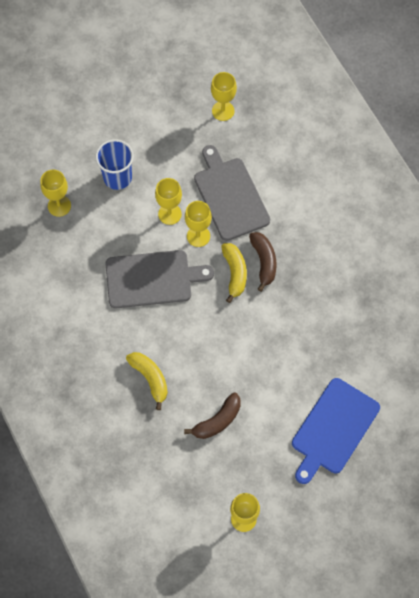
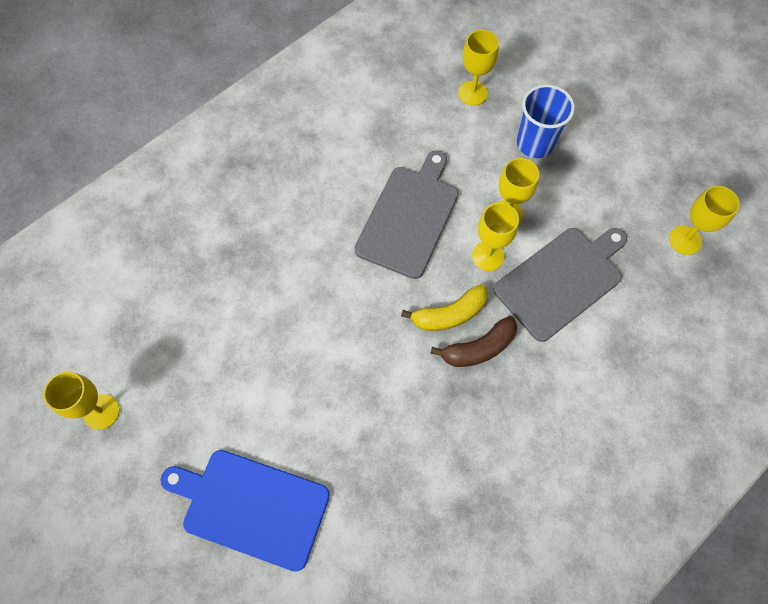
camera: 75 degrees right, 0 degrees up
grey cutting board [106,250,214,308] -> grey cutting board turned 135 degrees counterclockwise [354,150,459,279]
yellow banana [126,352,168,410] -> none
brown banana [184,392,241,439] -> none

